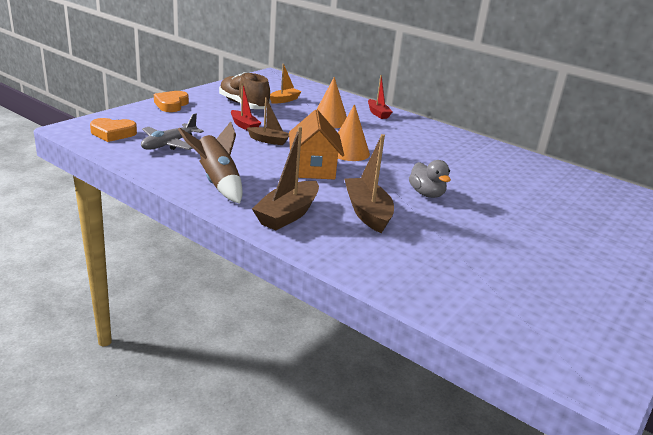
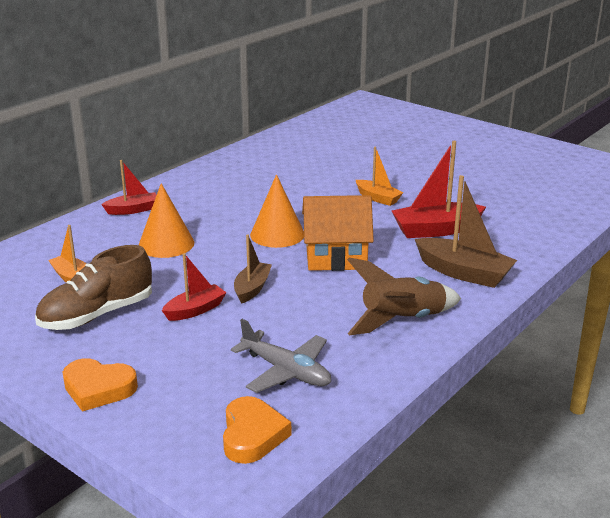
camera: 85 degrees left, 0 degrees up
brown boat [344,134,394,233] -> red boat [392,141,486,238]
grey duck [409,160,451,198] -> orange boat [356,147,403,206]

